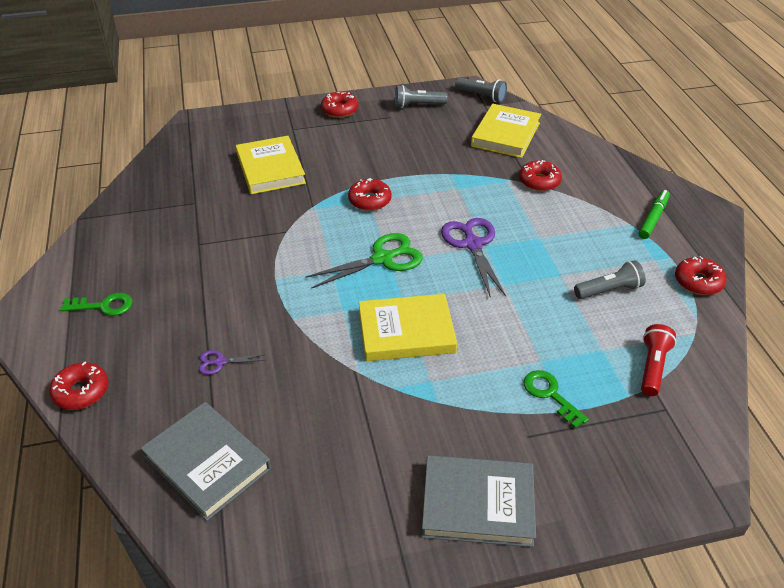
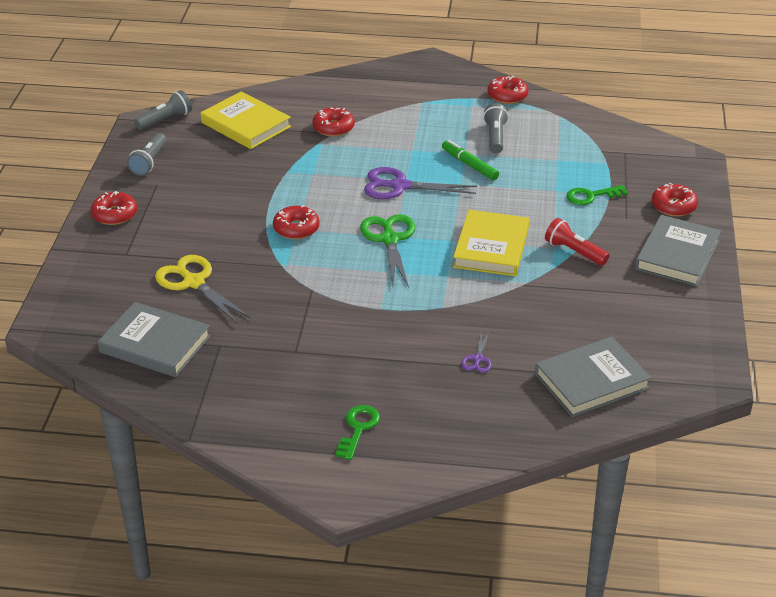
camera: 70 degrees left, 5 degrees down
red donut [49,361,108,410] -> red donut moved to [652,183,698,217]
yellow book [236,136,306,194] -> yellow scissors [155,255,251,324]
green marker [639,190,670,239] -> green marker moved to [442,140,499,180]
red flashlight [641,324,676,396] -> red flashlight moved to [545,218,609,266]
none -> grey book [98,302,211,377]

